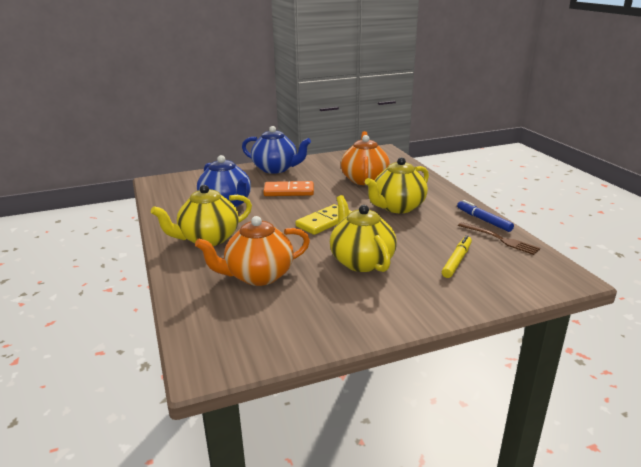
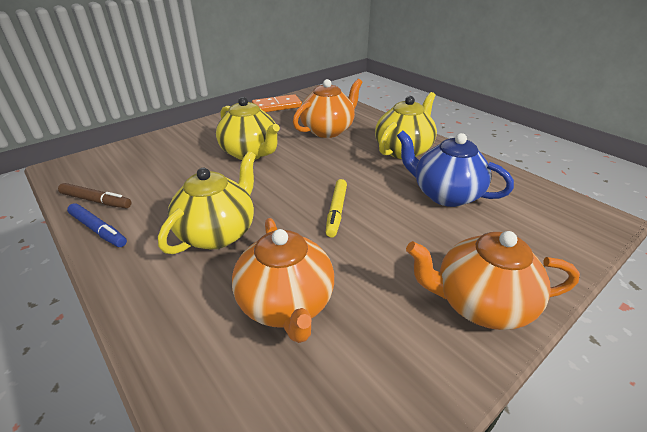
camera: 160 degrees right, 10 degrees up
blue teapot [242,126,311,174] -> orange teapot [406,231,580,330]
orange domino [263,181,314,196] -> orange domino moved to [252,94,302,112]
yellow domino [296,204,352,235] -> none
yellow marker [442,235,472,278] -> yellow marker moved to [326,179,347,237]
brown fork [458,222,540,255] -> brown marker [58,183,131,208]

